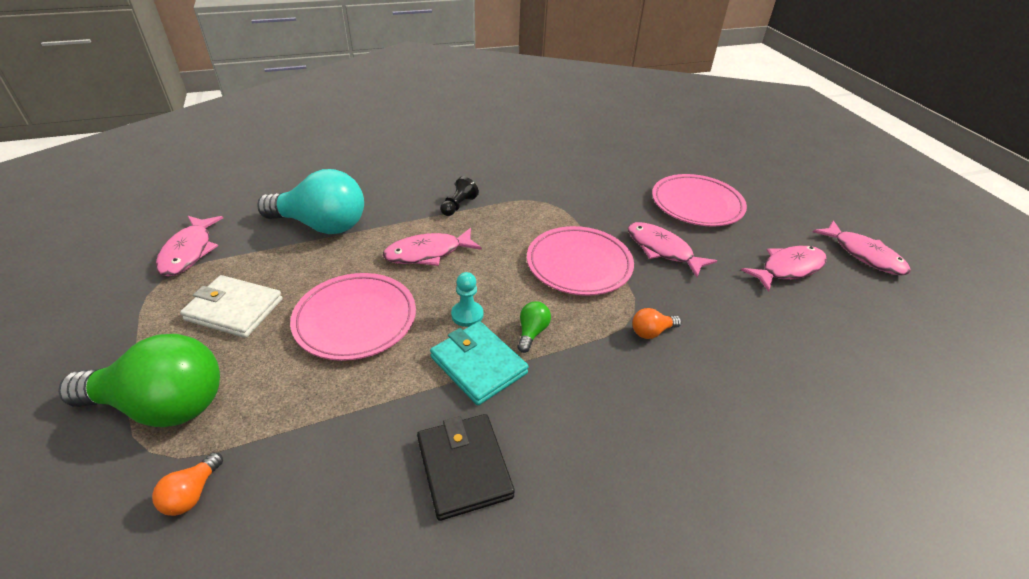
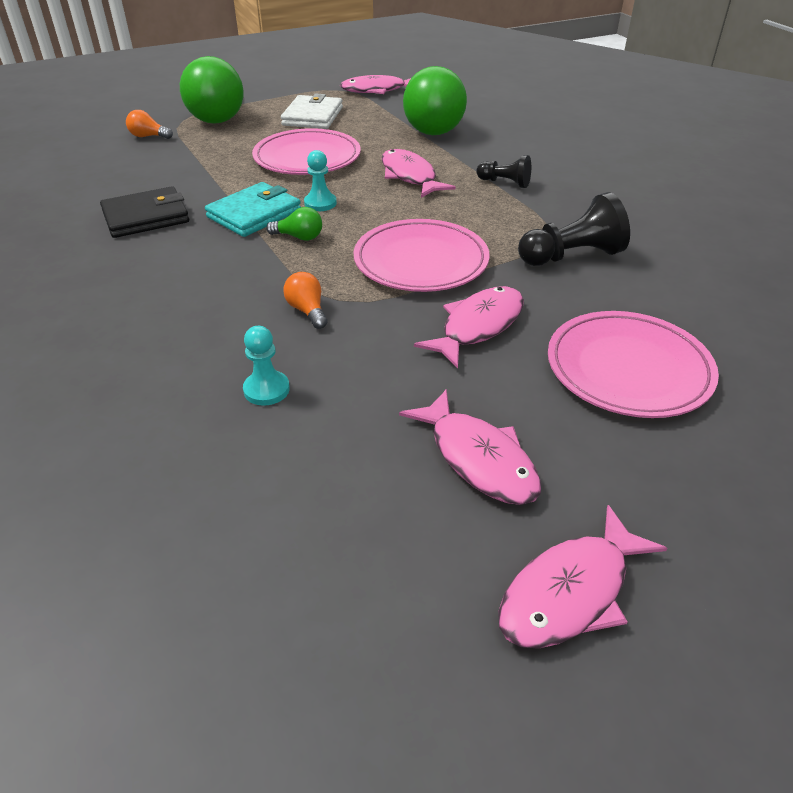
camera: 85 degrees right, 0 degrees up
turquoise light bulb [257,169,364,234] -> green light bulb [403,66,467,135]
none -> turquoise pawn [243,326,290,406]
none -> black pawn [518,192,630,266]

